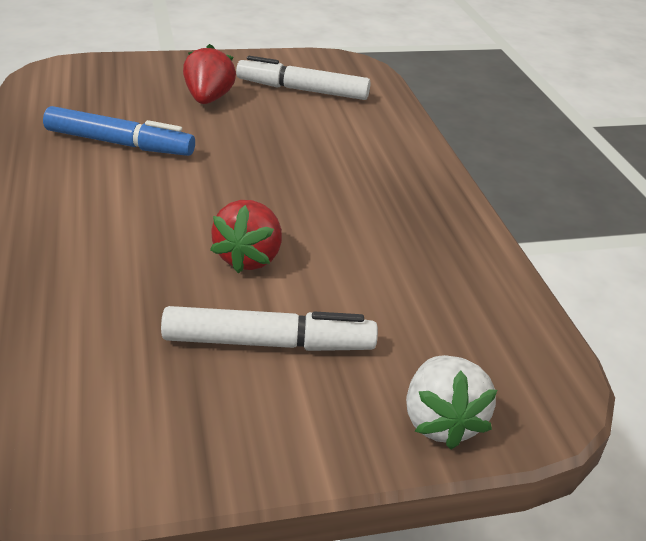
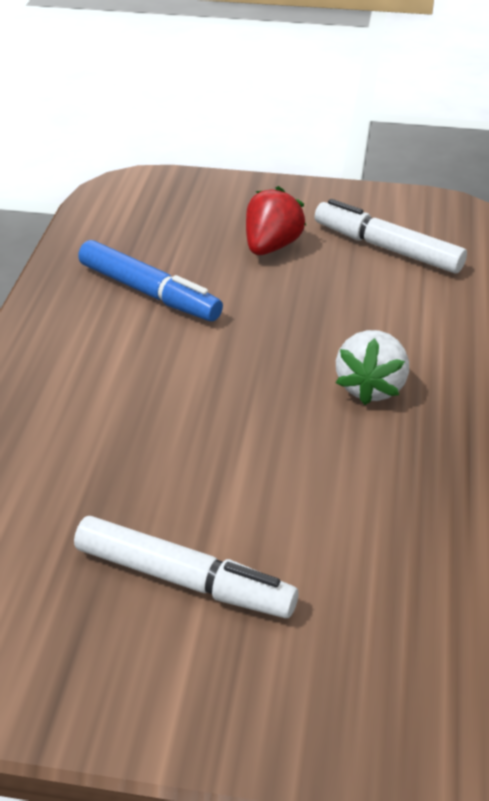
camera: 25 degrees right, 5 degrees up
red strawberry [210,200,282,273] -> none
white strawberry [406,355,497,450] -> white strawberry moved to [336,330,409,405]

